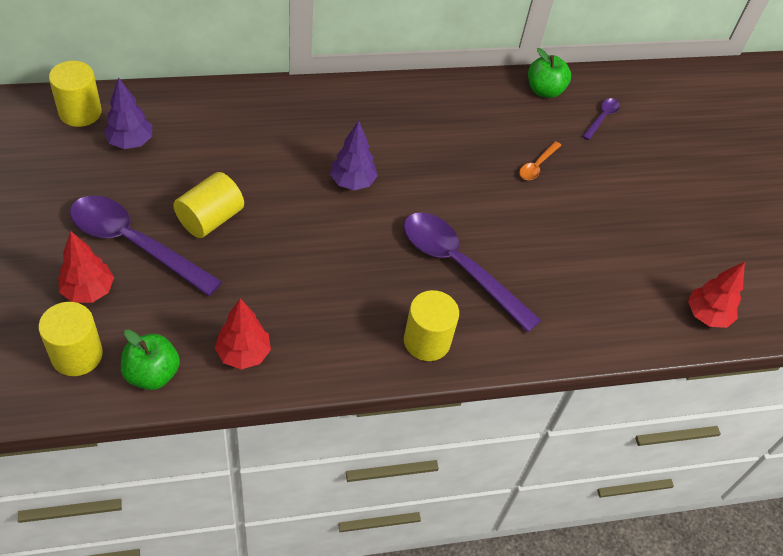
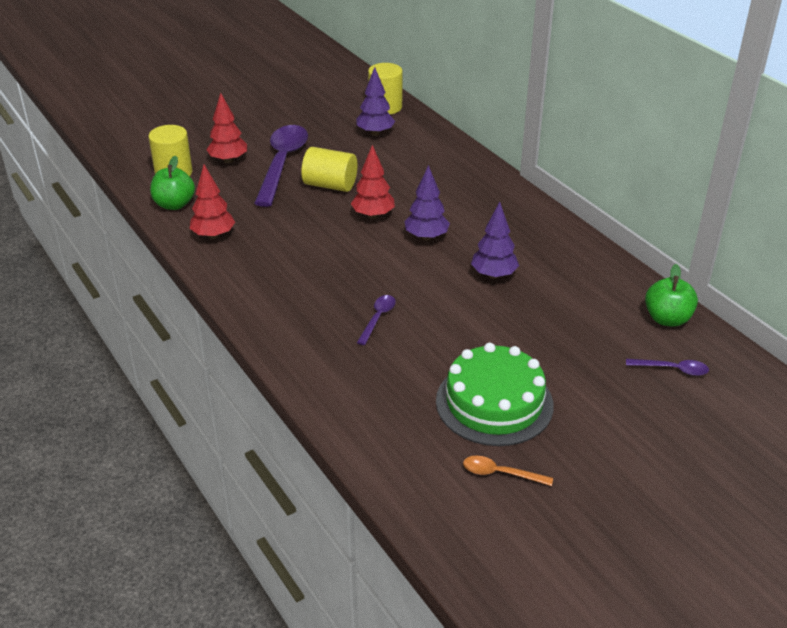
camera: 75 degrees right, 15 degrees down
purple spoon [404,212,541,332] -> purple spoon [357,295,396,345], size x0.44
yellow cylinder [404,290,459,361] -> none
orange spoon [519,141,561,180] -> orange spoon moved to [463,456,553,486]
red tree [688,262,745,328] -> red tree moved to [351,145,395,219]
none -> green cake [436,343,554,446]
none -> purple tree [471,202,519,279]

